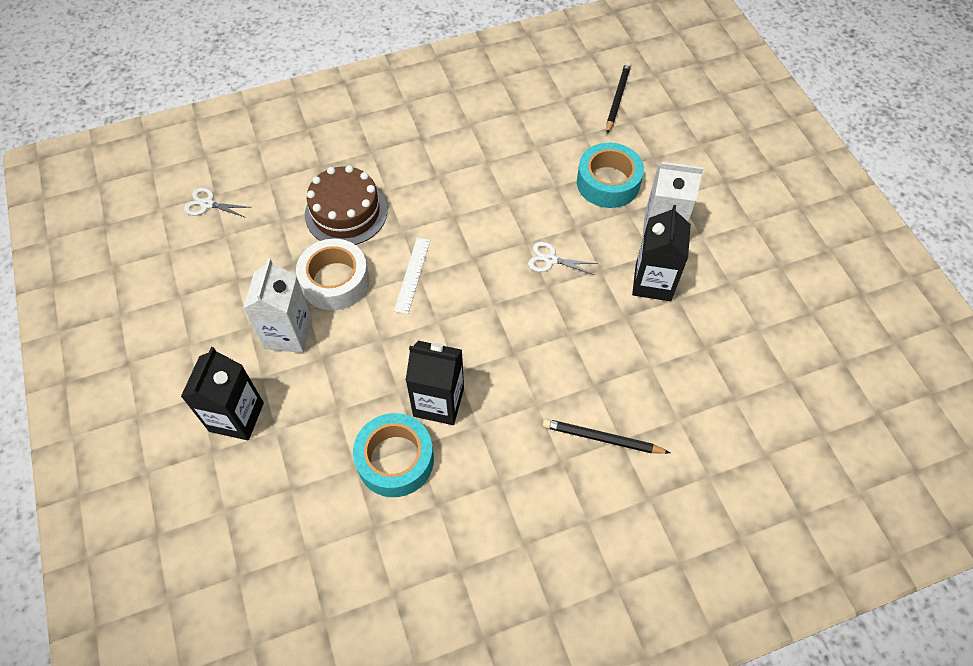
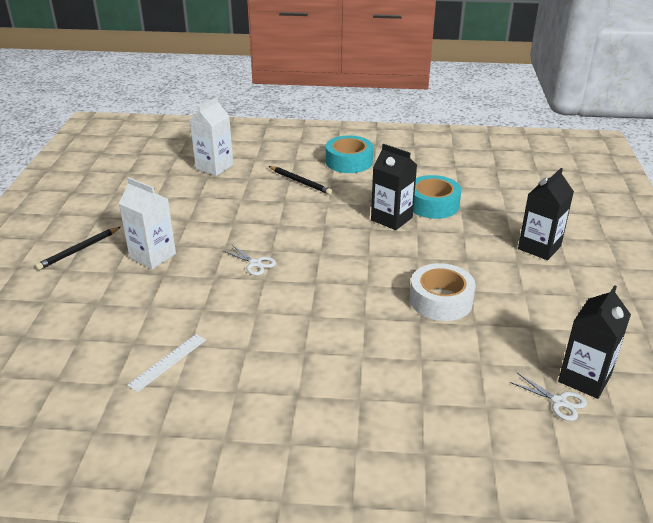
camera: 155 degrees left, 25 degrees down
white carton [243,258,312,353] -> white carton moved to [190,97,233,176]
brown cake [305,165,387,245] -> none
white ruler [394,238,430,314] -> white ruler moved to [127,334,206,392]
turquoise tape [577,143,644,208] -> turquoise tape moved to [326,135,373,173]
black pencil [606,62,631,134] -> black pencil moved to [35,227,120,270]
black carton [632,205,691,301] -> black carton moved to [558,285,631,399]

